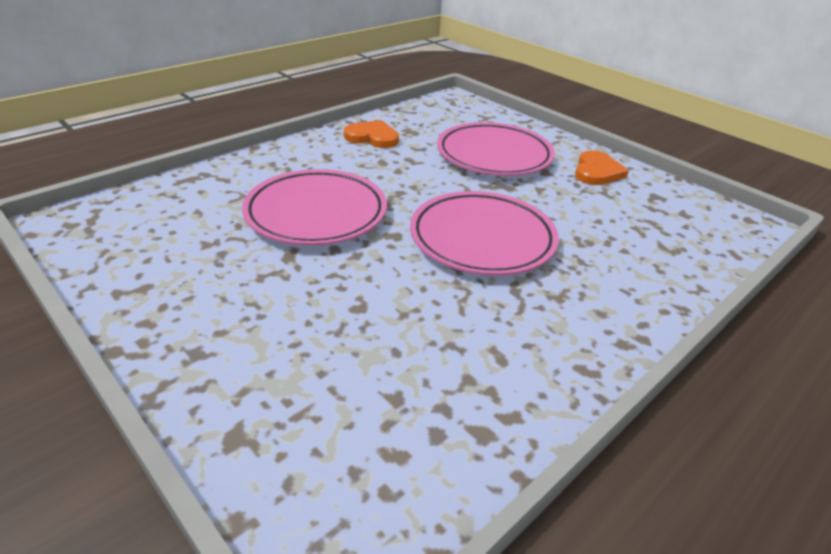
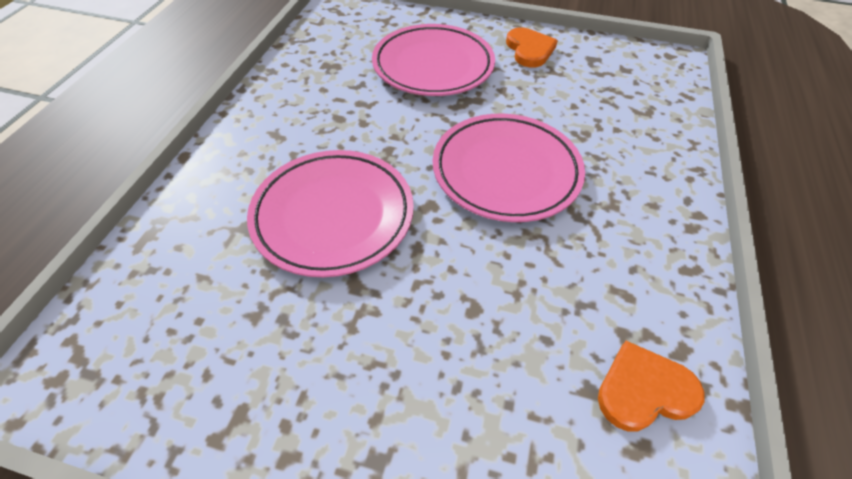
camera: 30 degrees left, 15 degrees up
orange heart [344,120,399,148] -> orange heart moved to [598,341,705,431]

